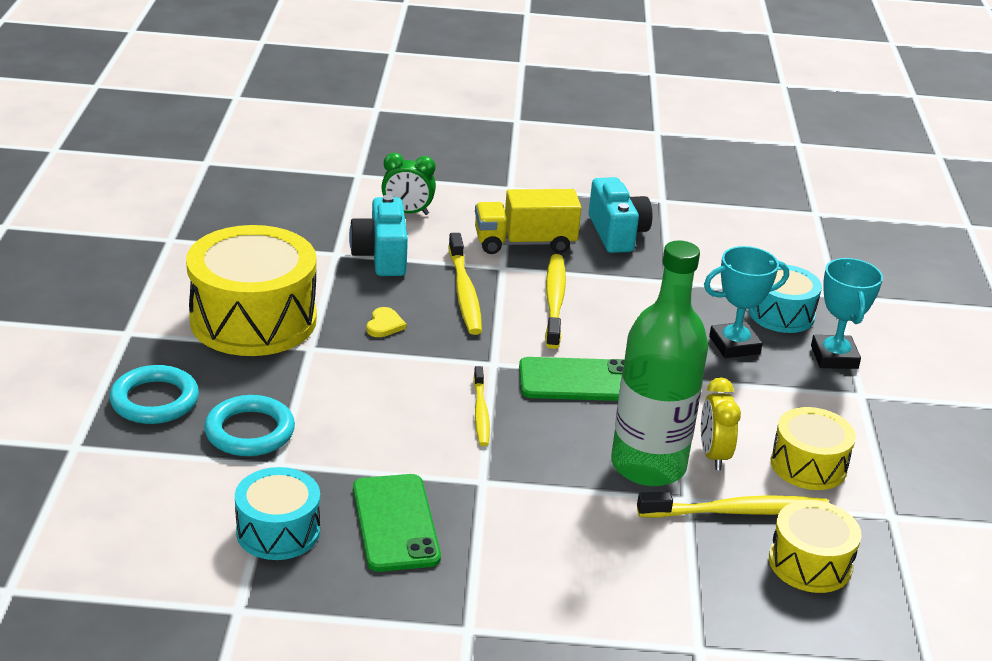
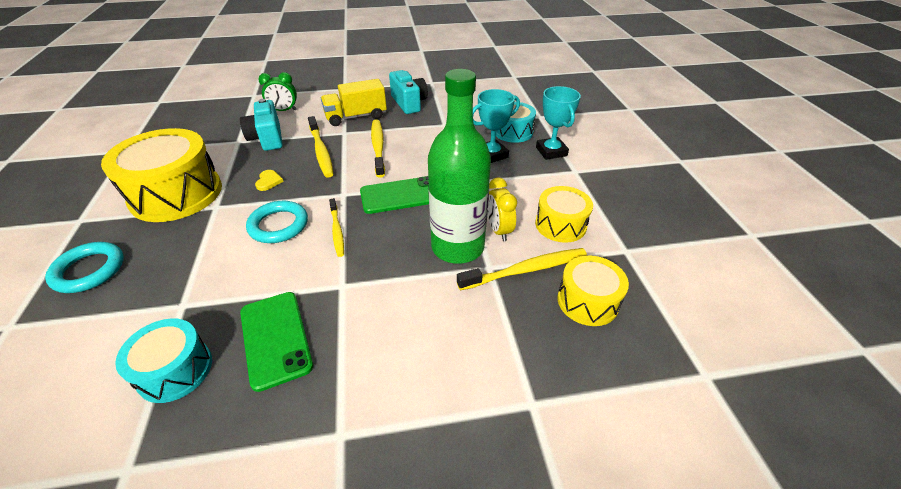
camera: 10 degrees left, 10 degrees up
turquoise ring [204,395,295,456] -> turquoise ring moved to [246,201,308,243]

